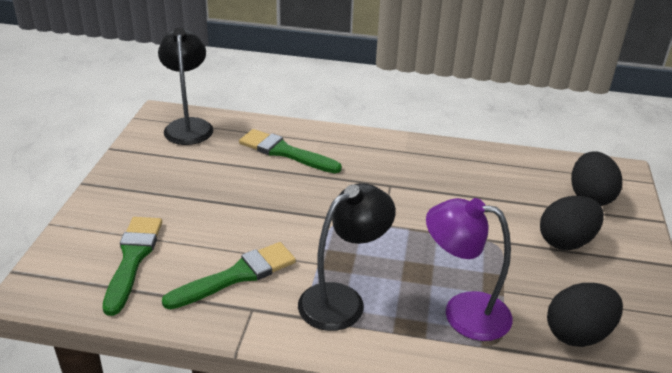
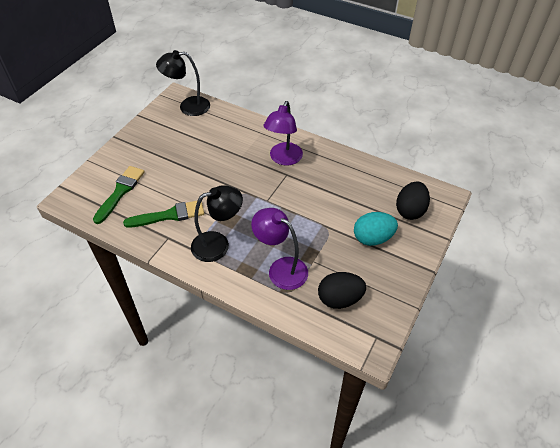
camera: 20 degrees right, 15 degrees up
black lamp [158,28,213,145] -> black lamp turned 105 degrees counterclockwise [156,50,210,116]
green brush [239,129,342,173] -> none
black egg [540,196,604,250] -> turquoise egg [354,212,398,246]
none -> purple lamp [264,101,303,166]

